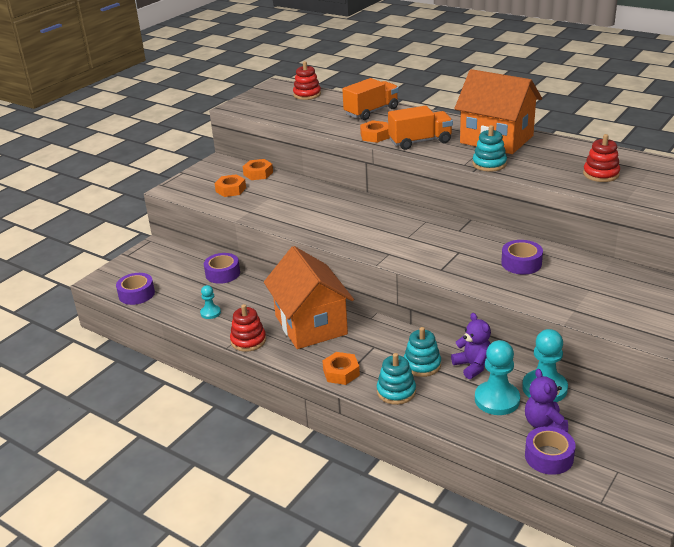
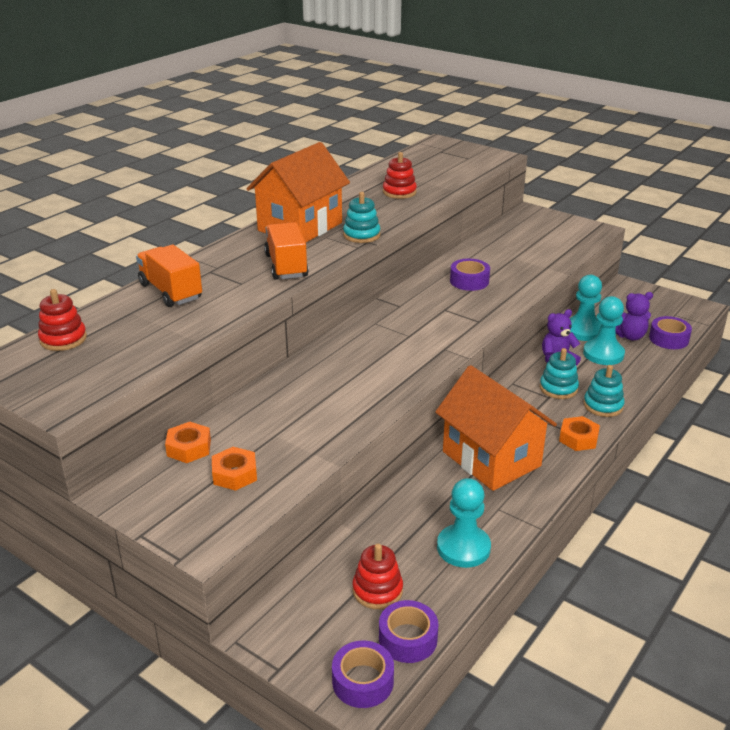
camera: 90 degrees left, 0 degrees up
turquoise pawn [200,285,221,319] -> turquoise pawn [437,478,491,568], size x1.88
purple tape [204,253,240,284] -> purple tape moved to [332,640,394,708]
red stacking toy [230,304,266,352] -> red stacking toy moved to [353,544,403,609]
orange house [264,246,354,349] -> orange house turned 75 degrees clockwise [435,365,557,491]
orange nut [360,120,390,143] -> none

